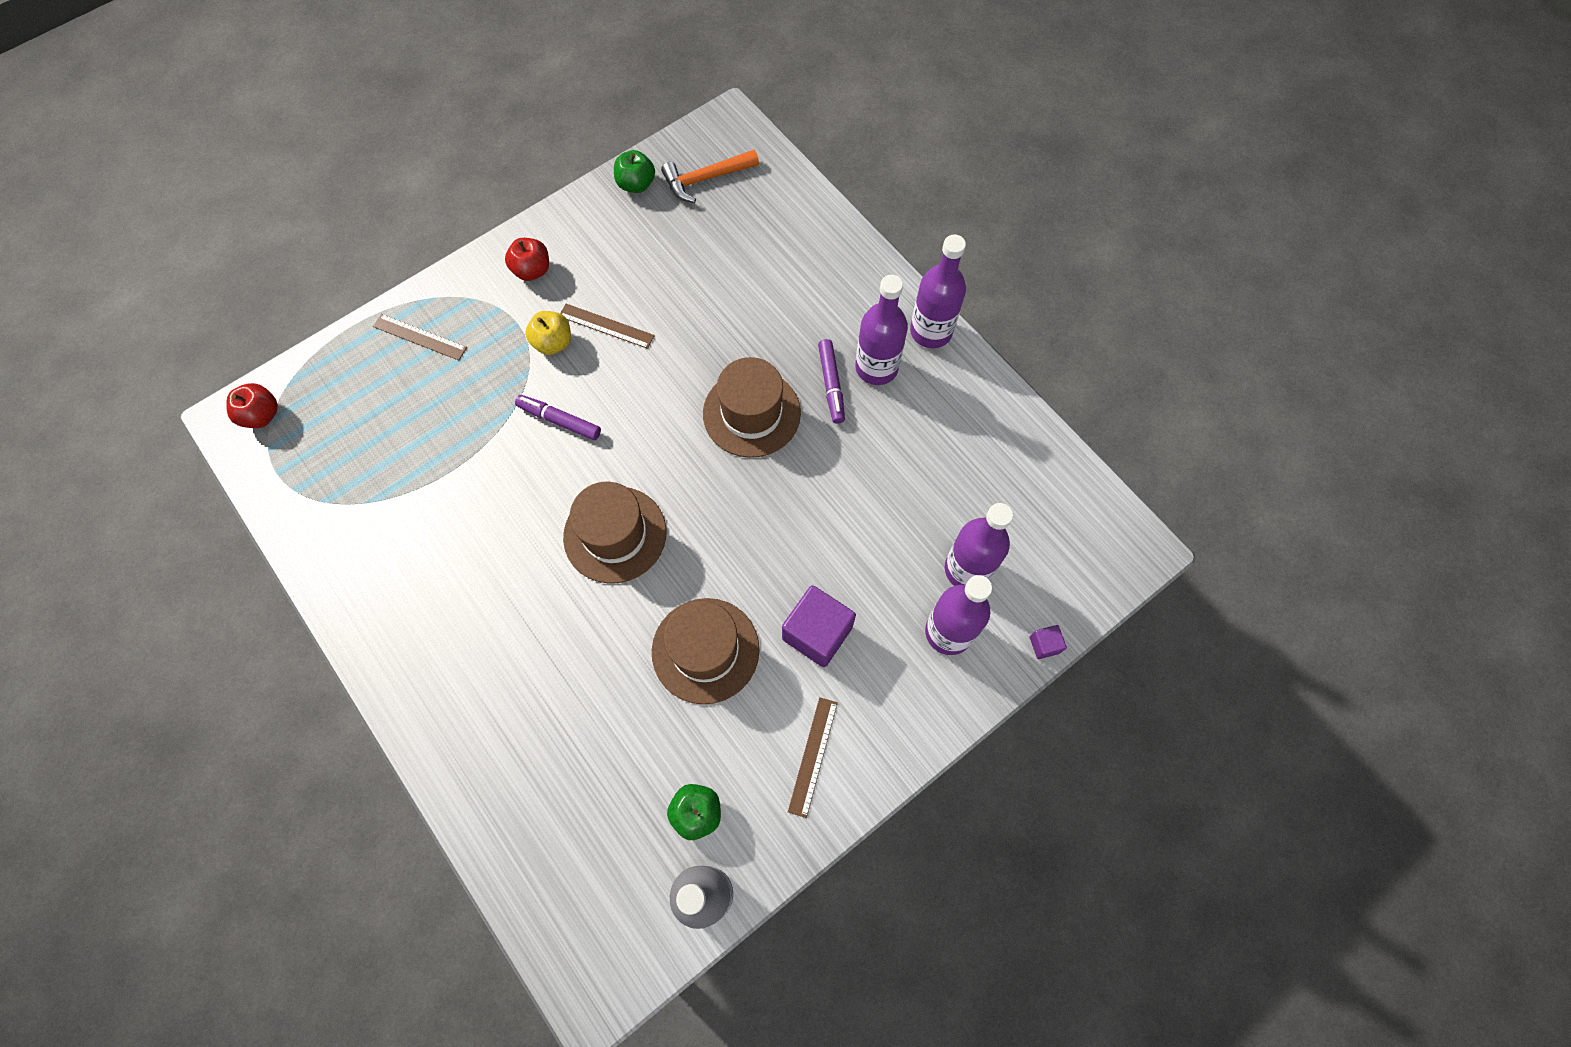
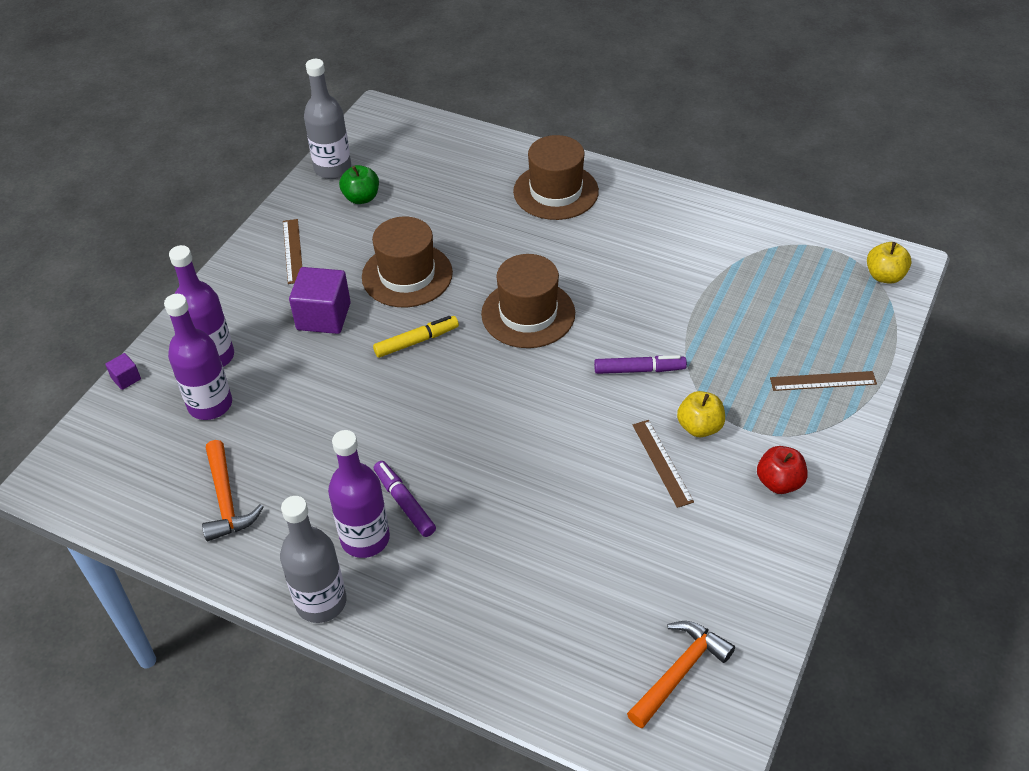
camera: 155 degrees right, 20 degrees down
red apple [227,383,278,428] -> yellow apple [867,242,912,284]
brown ruler [560,304,655,349] -> brown ruler turned 75 degrees clockwise [633,420,694,508]
green apple [614,150,655,193] -> none
brown hat [703,357,801,458] -> brown hat moved to [513,135,599,220]
purple bottle [910,234,966,348] -> grey bottle [280,496,347,623]
none -> orange hammer [202,440,263,541]
none -> yellow marker [373,316,459,358]

